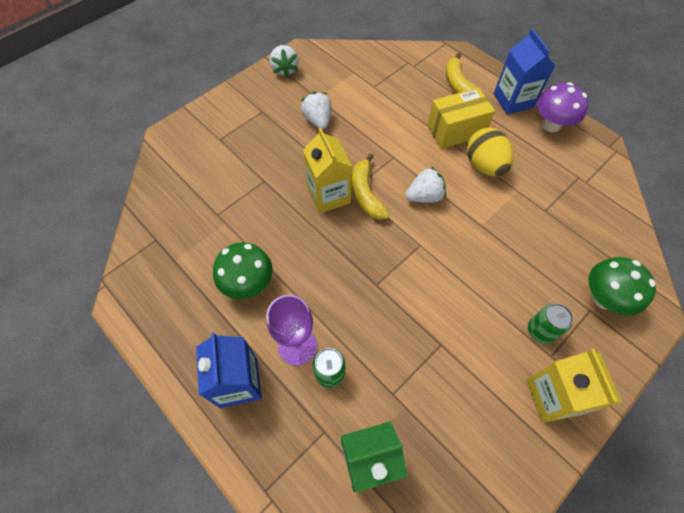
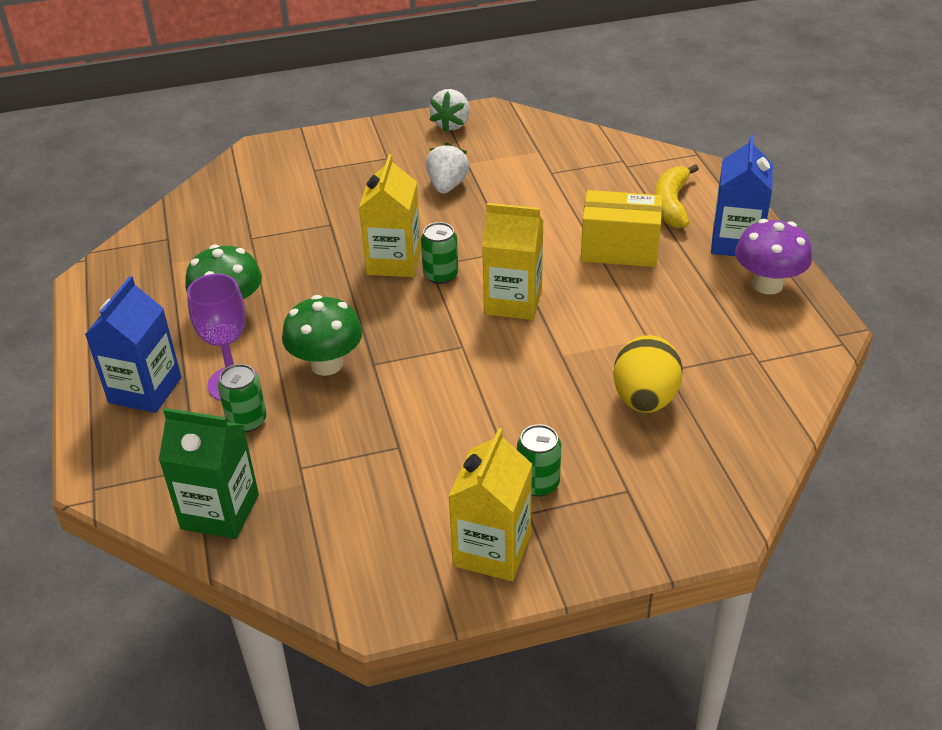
camera: 30 degrees right, 20 degrees down
yellow banana [352,154,390,220] -> green can [421,222,458,284]
white strawberry [406,167,446,203] -> yellow carton [482,203,543,320]
yellow egg [467,127,514,177] -> yellow egg moved to [613,335,683,413]
green mushroom [588,257,656,315] -> green mushroom moved to [282,295,363,376]

